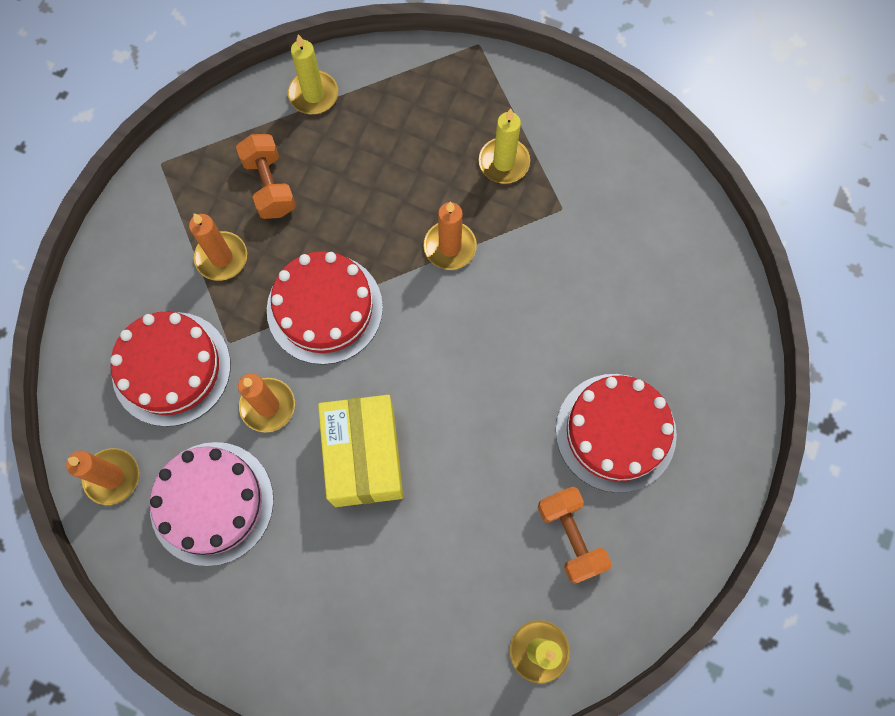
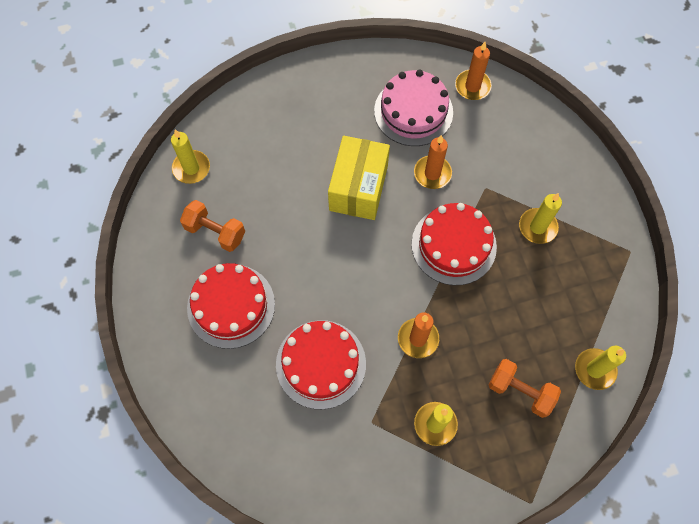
camera: 140 degrees right, 5 degrees down
red cake [110,311,231,427] -> red cake moved to [276,320,366,409]
orange candle [189,213,247,281] -> yellow candle [519,193,562,244]
orange dumbbell [236,134,296,219] -> orange dumbbell moved to [489,359,561,418]
yellow box [318,395,403,507] -> yellow box turned 60 degrees clockwise [328,136,390,220]

